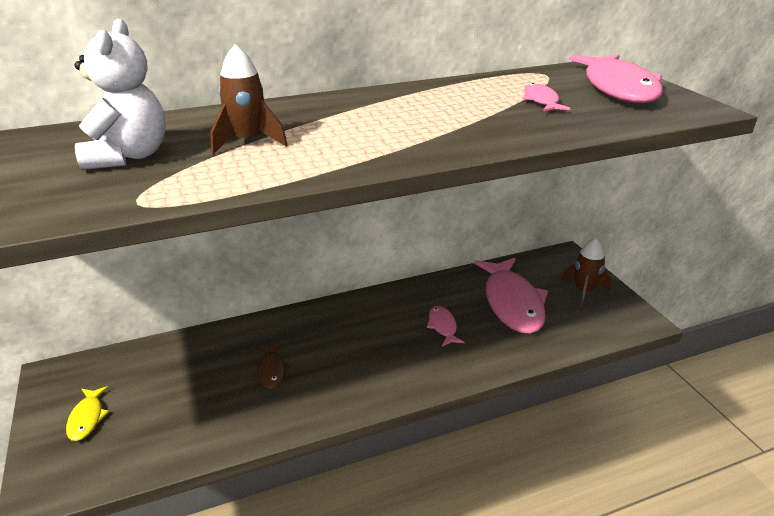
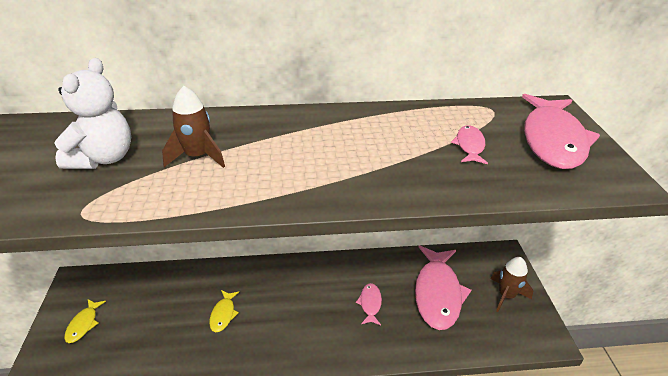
camera: 15 degrees right, 5 degrees up
brown fish [257,343,291,389] -> yellow fish [209,290,239,332]

